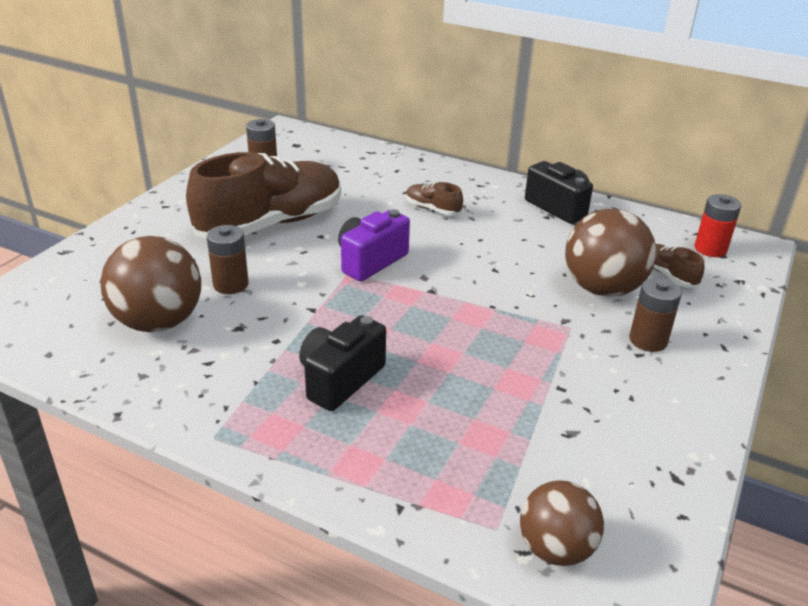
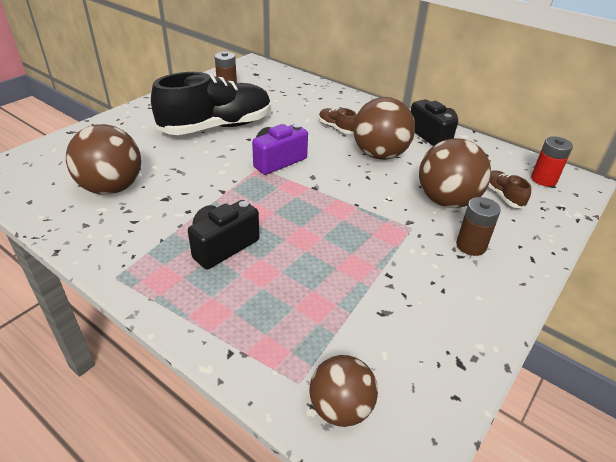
camera: 10 degrees right, 5 degrees up
brown shoe [186,152,341,238] -> black shoe [151,72,271,135]
brown battery [207,225,249,294] -> none
none -> brown ball [353,97,415,160]

